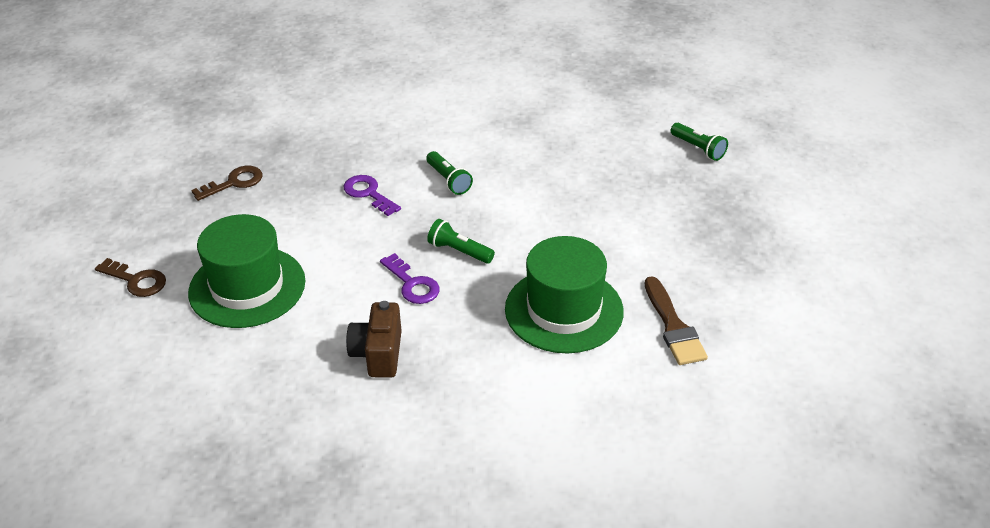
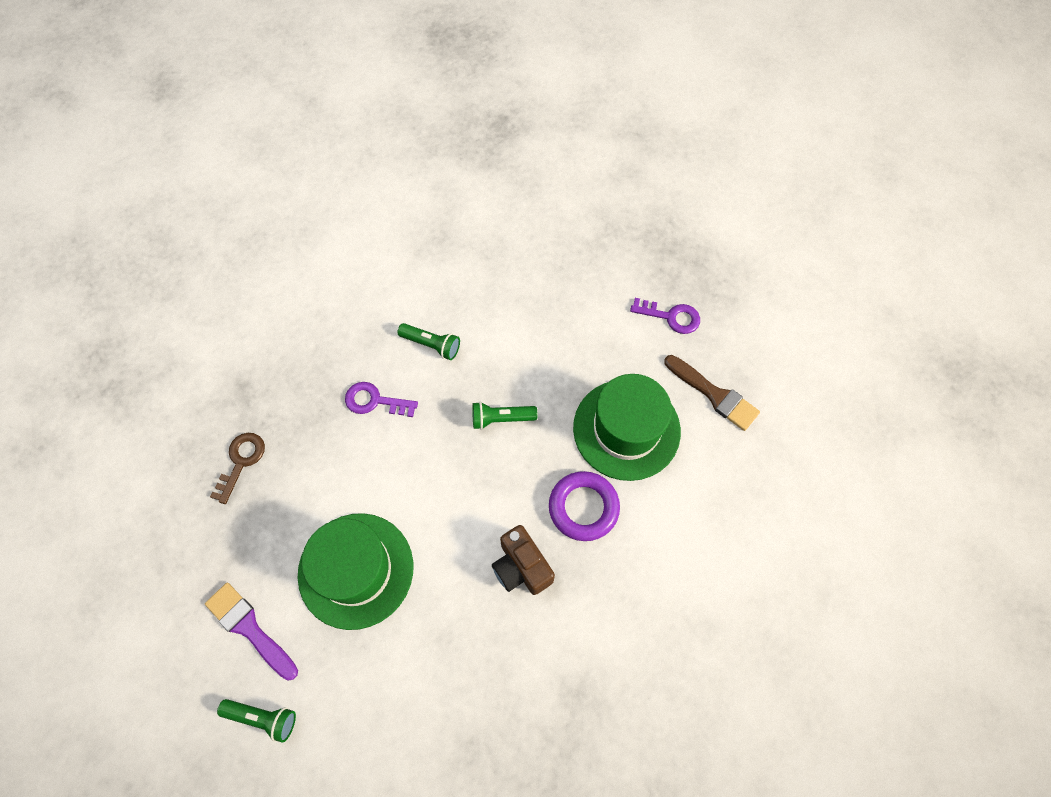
camera: 35 degrees left, 25 degrees up
brown key [95,258,166,297] -> purple brush [205,583,298,681]
purple key [380,253,440,304] -> purple key moved to [630,298,700,334]
green flashlight [671,123,728,161] -> green flashlight moved to [217,699,296,743]
none -> purple ring [549,471,620,541]

